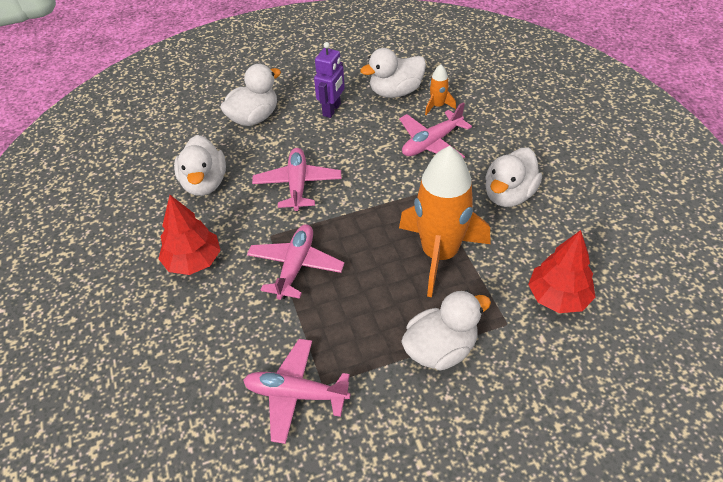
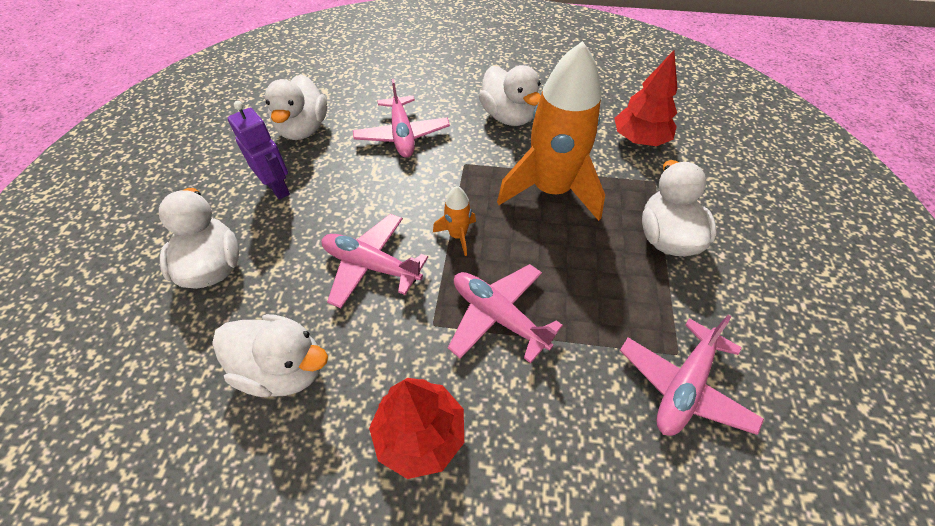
camera: 65 degrees left, 5 degrees up
orange rocket [425,64,456,115] -> orange rocket moved to [433,186,476,256]

